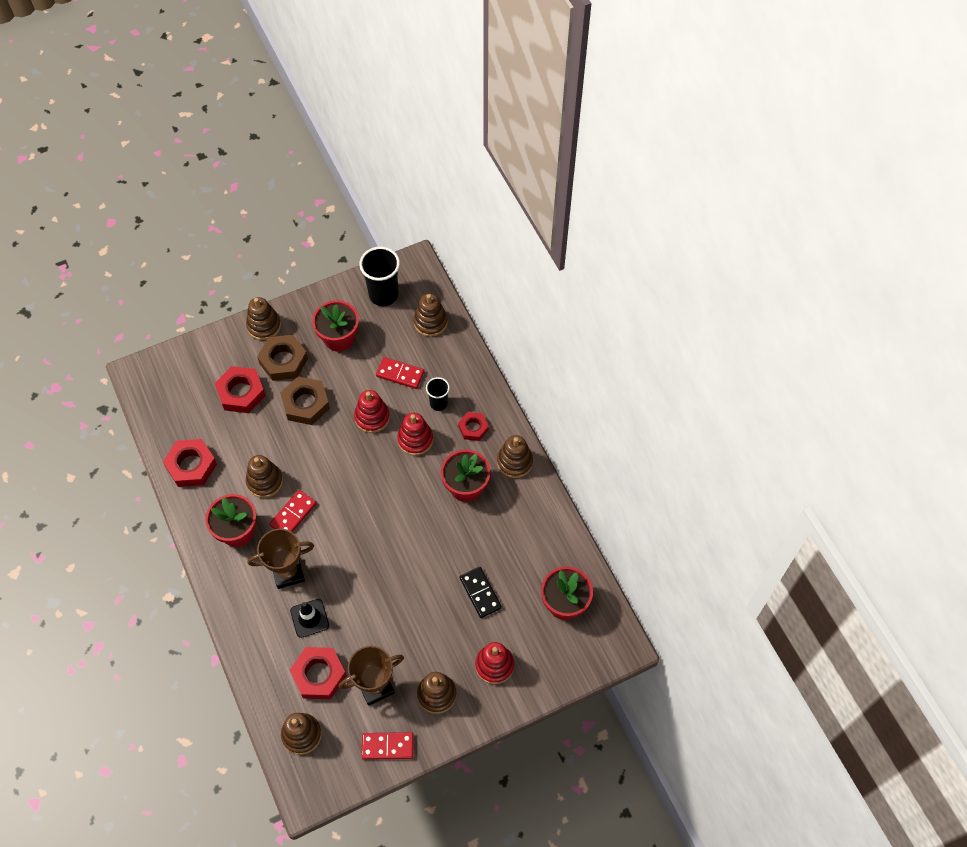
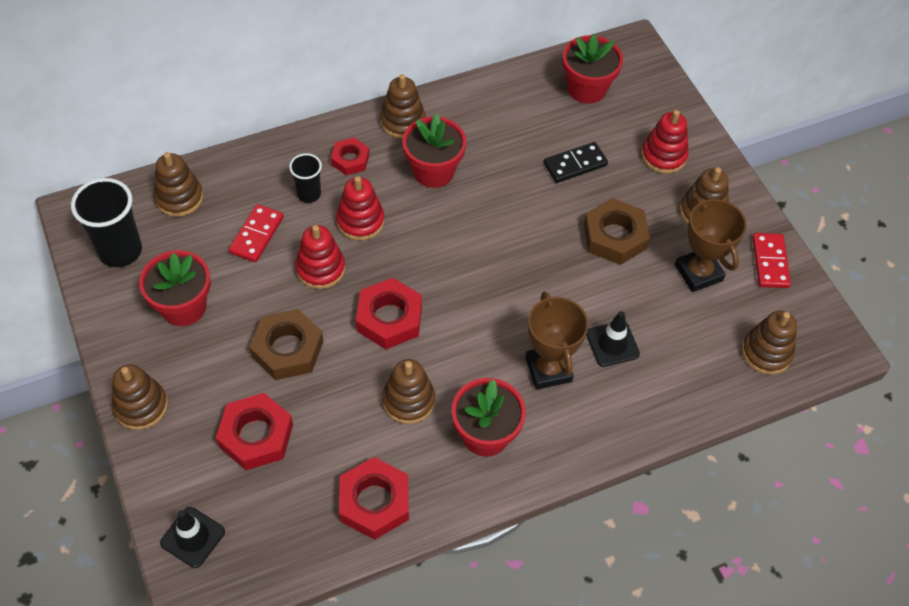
camera: 90 degrees left, 5 degrees down
brown nut [257,335,308,381] -> brown nut moved to [584,198,650,265]
red domino [269,490,317,532] -> none
red nut [290,647,346,699] -> red nut moved to [356,278,422,349]
none -> black traffic cone [160,507,225,568]

